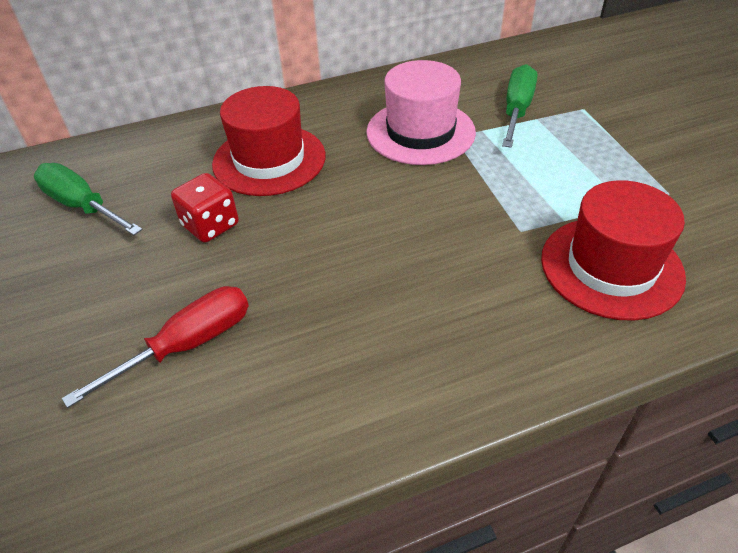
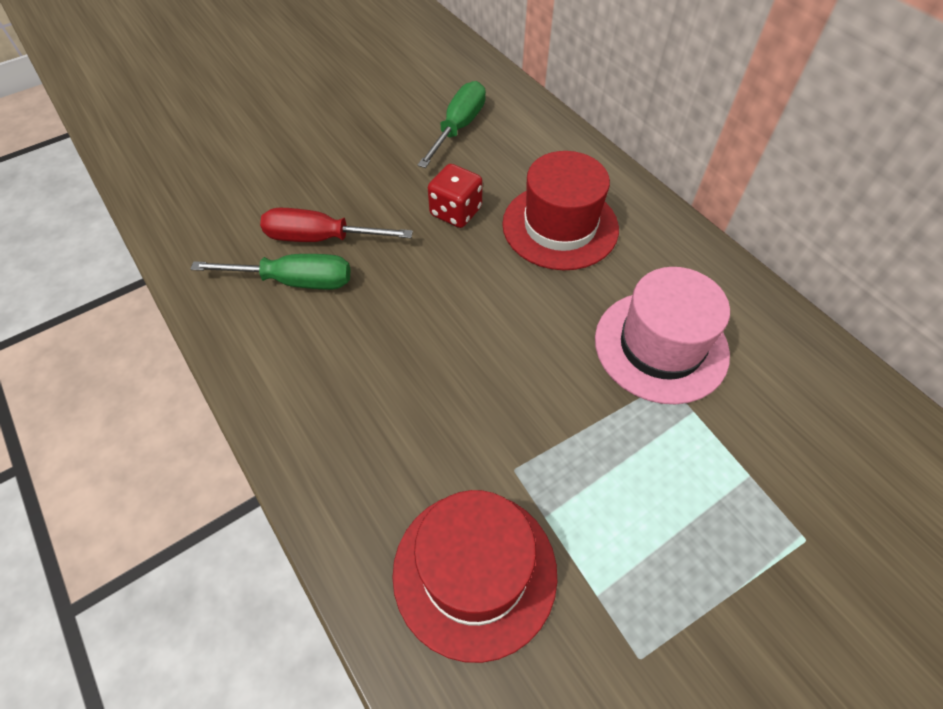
camera: 75 degrees right, 10 degrees up
red screwdriver [62,286,249,408] -> red screwdriver turned 150 degrees clockwise [260,208,413,242]
green screwdriver [502,64,537,148] -> green screwdriver moved to [191,254,351,289]

